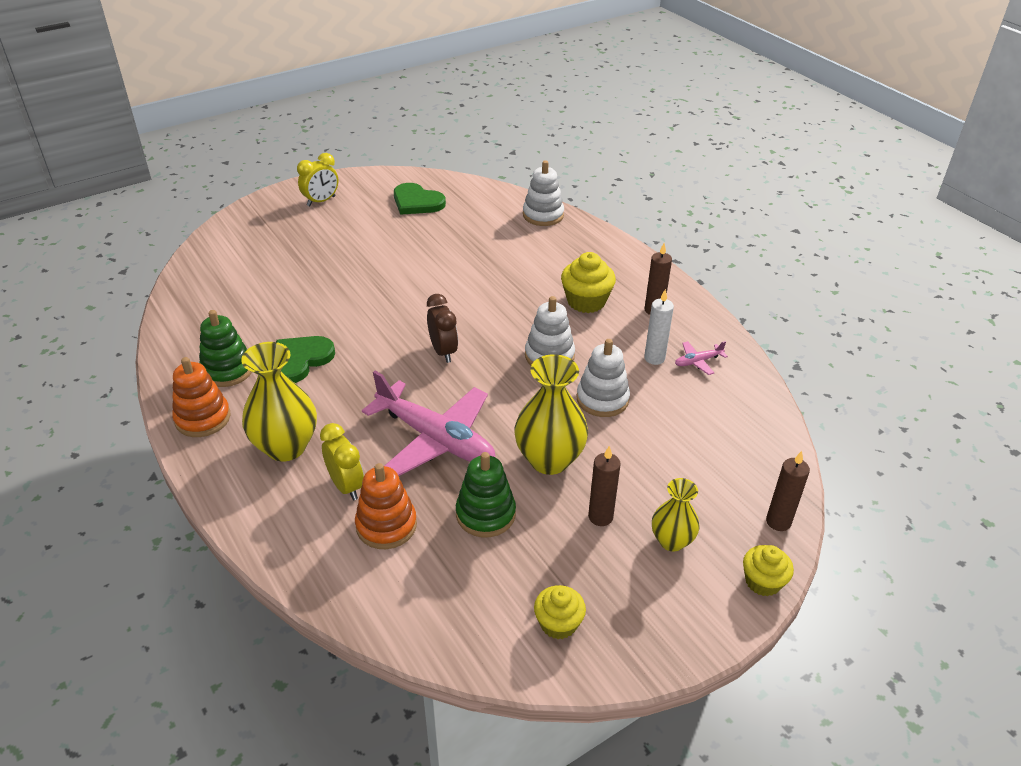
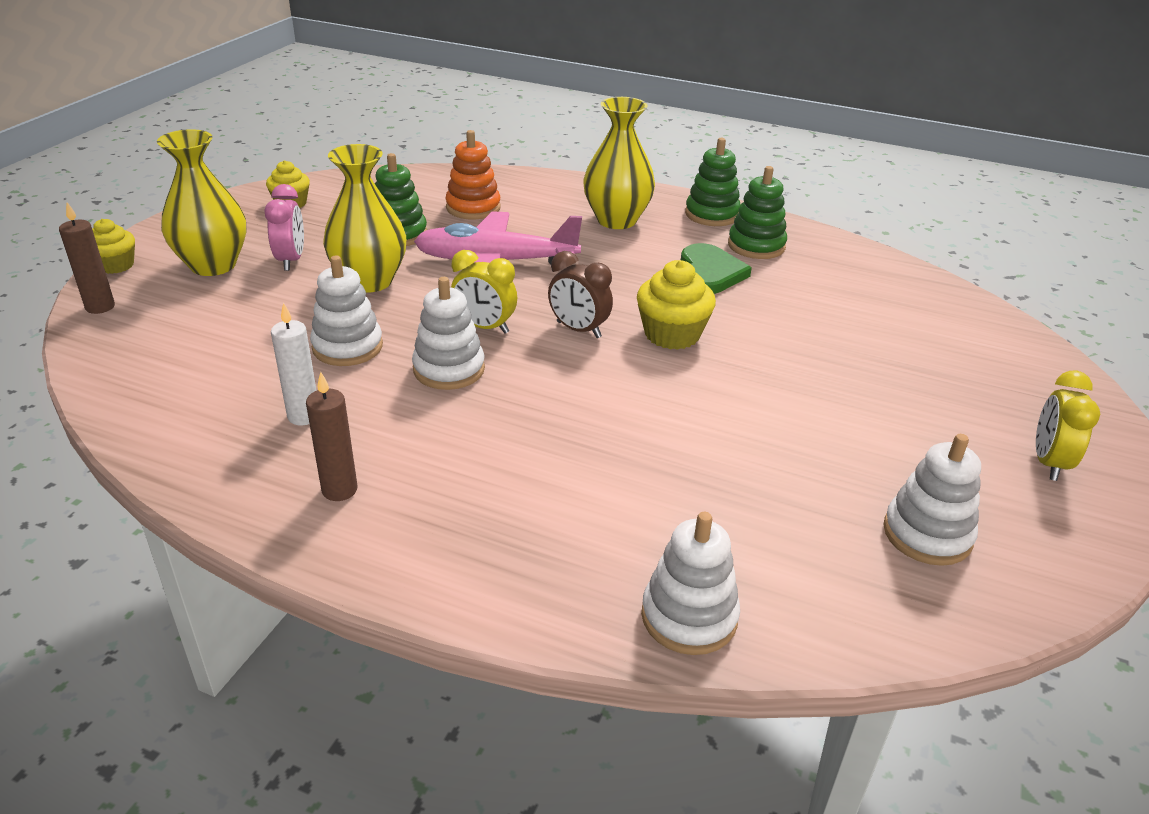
camera: 145 degrees right, 5 degrees down
orange stacking toy [172,357,231,437] -> green stacking toy [685,138,741,226]
yellow clock [320,423,364,500] -> yellow clock moved to [451,250,517,334]
green heart [394,183,446,215] -> white stacking toy [883,434,981,566]
yellow cupcake [561,252,616,313] -> yellow cupcake moved to [637,260,716,350]
brown candle [588,446,621,526] -> pink clock [264,184,304,271]
yellow vase [652,478,700,552] -> yellow vase [157,129,247,276], size x1.67
pink plane [675,341,728,375] -> none

